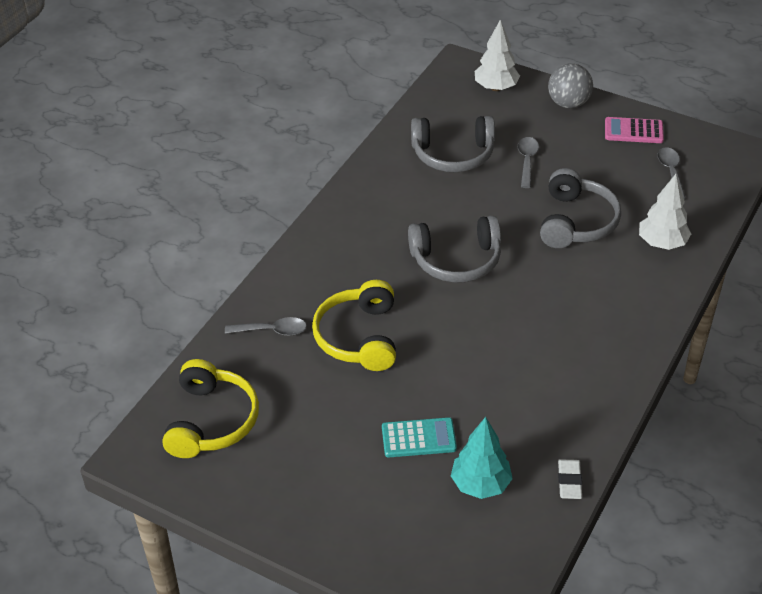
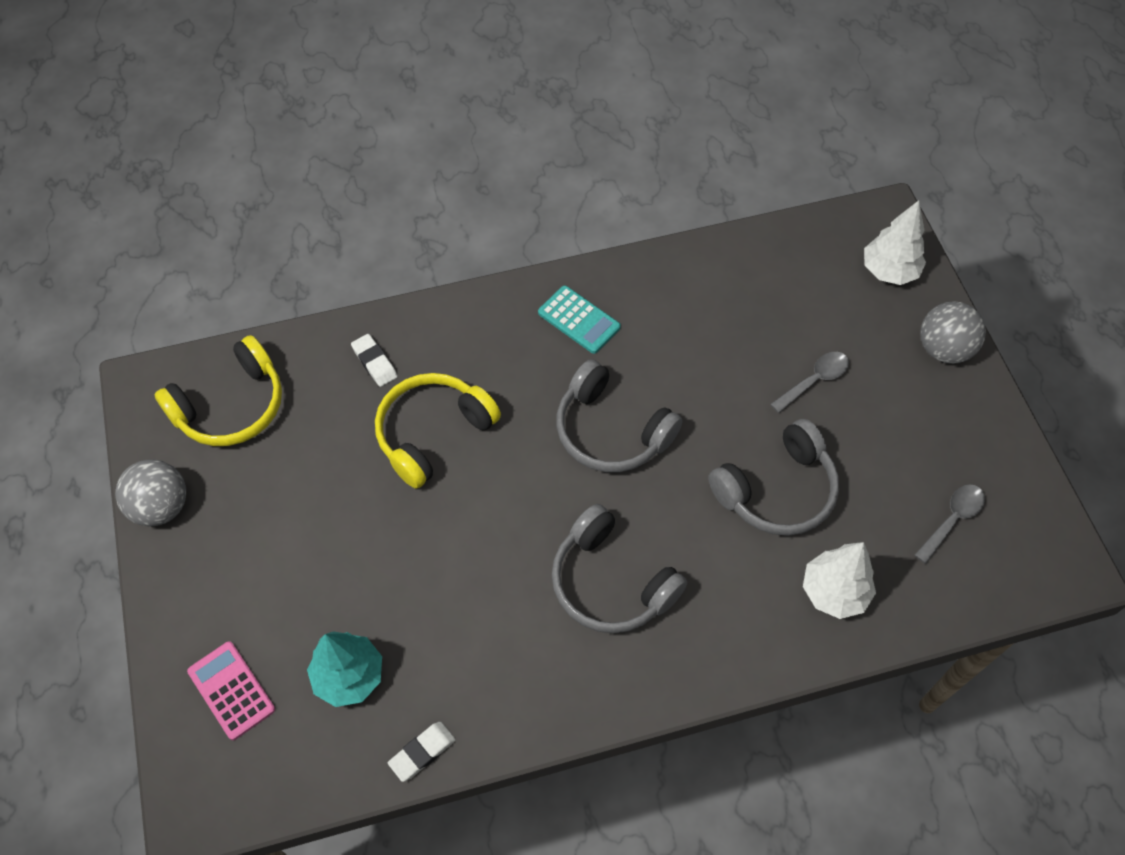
camera: 45 degrees right, 15 degrees up
grey spoon [225,317,307,336] -> white eraser [351,334,398,387]
turquoise calculator [382,417,457,457] -> turquoise calculator moved to [538,286,621,354]
grey headphones [411,116,495,173] -> grey headphones moved to [552,504,687,633]
pink calculator [605,117,664,143] -> pink calculator moved to [187,641,275,740]
none -> grey ball [115,459,186,526]

